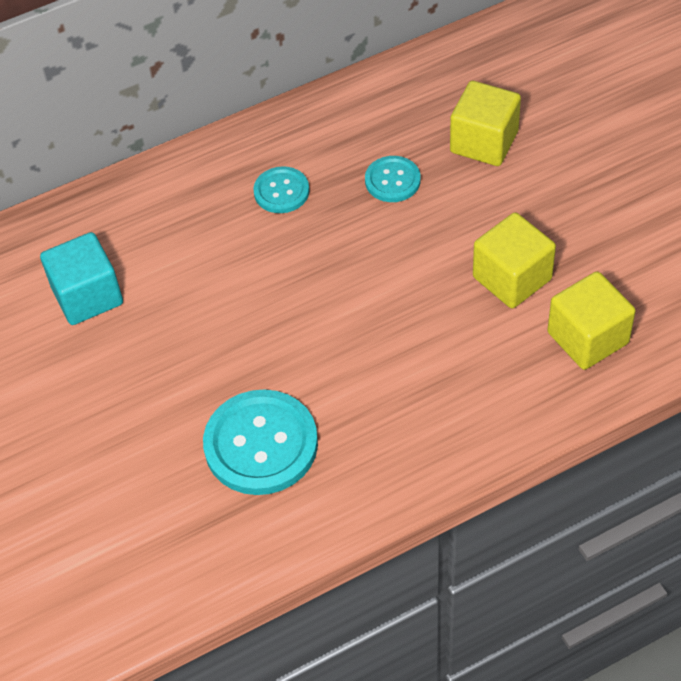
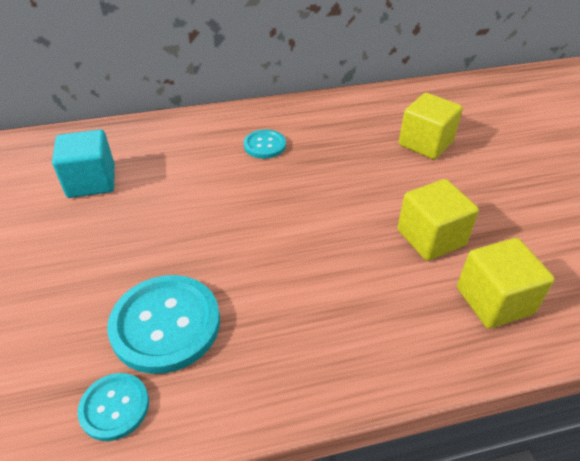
camera: 10 degrees right, 10 degrees down
turquoise button [365,156,421,202] -> turquoise button moved to [77,373,149,441]

